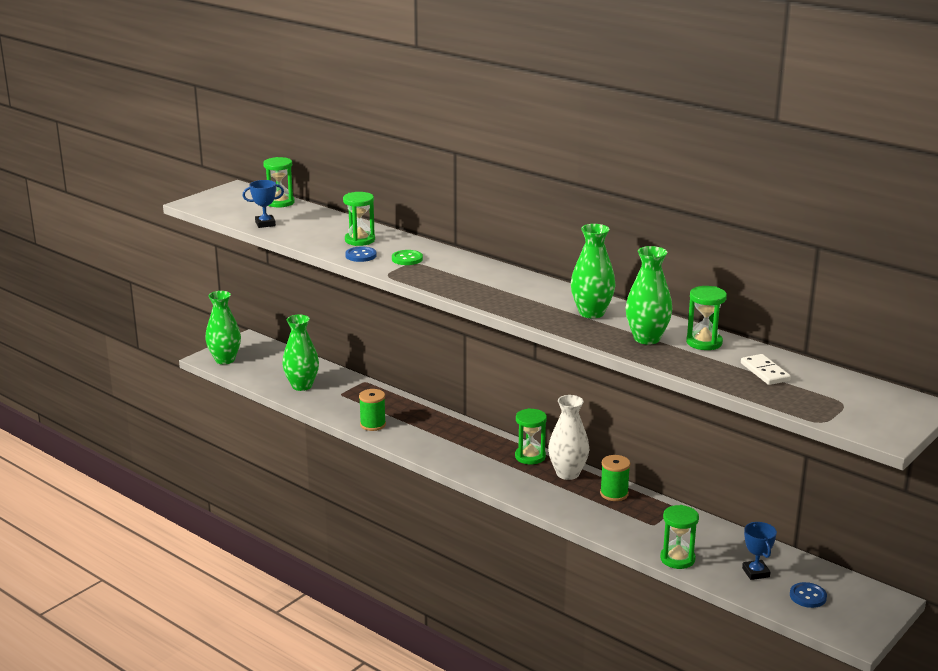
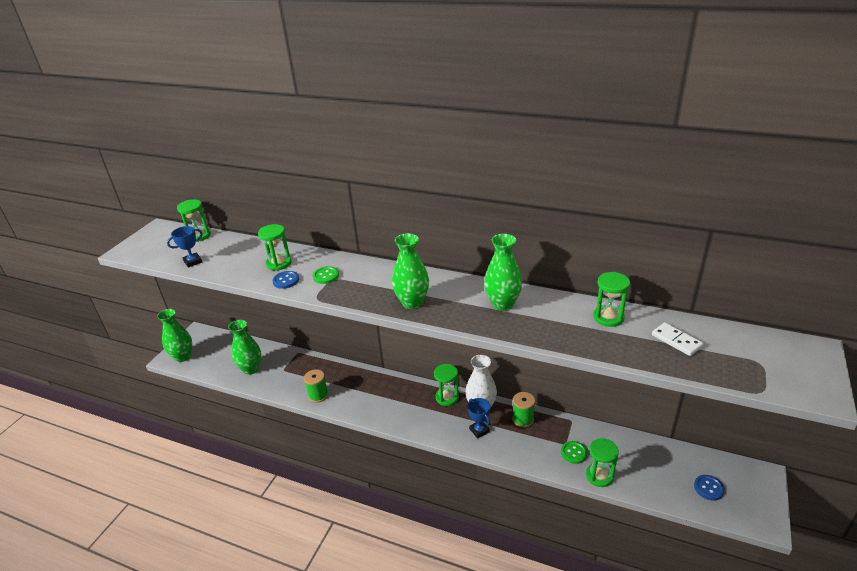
camera: 15 degrees left, 10 degrees up
green vase [626,246,672,345] -> green vase moved to [392,233,429,309]
blue trophy [742,522,777,580] -> blue trophy moved to [468,398,490,438]
none -> green button [561,441,588,464]

